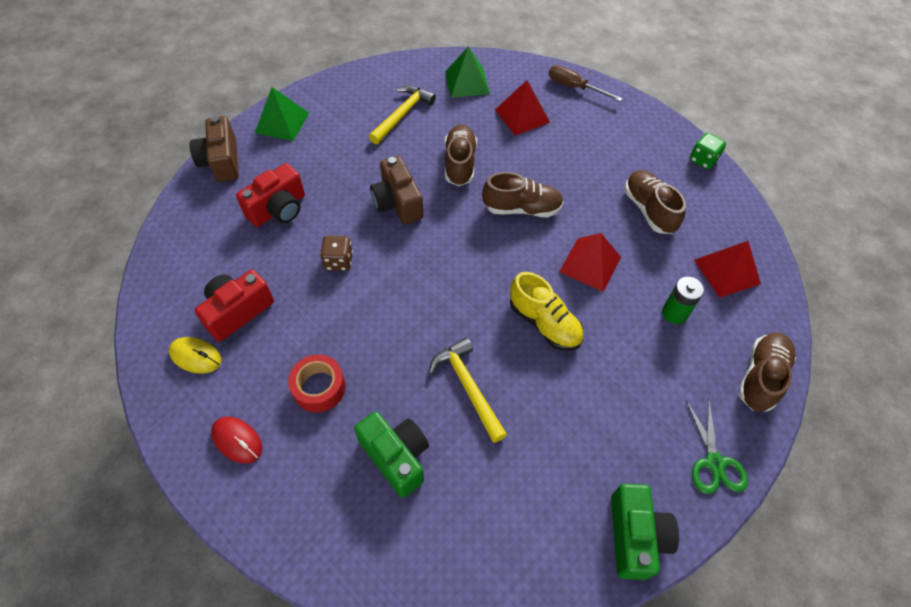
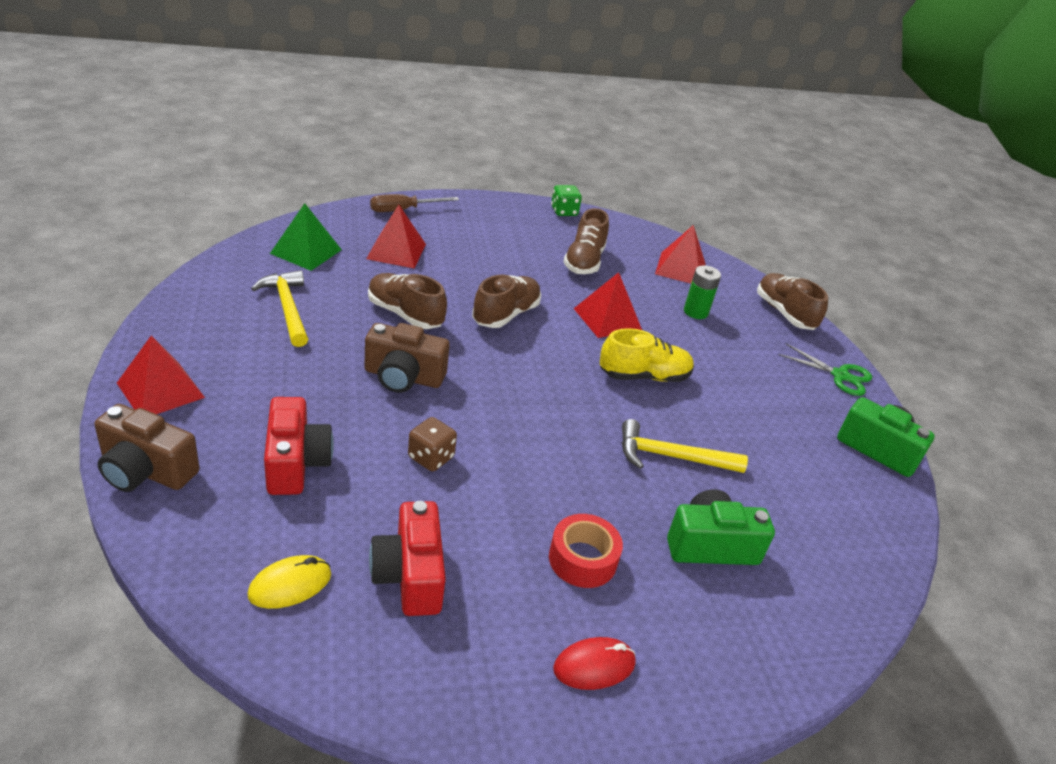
camera: 60 degrees left, 20 degrees down
yellow mouse [169,337,221,374] -> yellow mouse moved to [247,555,331,609]
green pyramid [255,87,309,141] -> red pyramid [117,335,205,414]
brown shoe [624,170,686,234] -> brown shoe turned 90 degrees counterclockwise [563,208,609,274]

